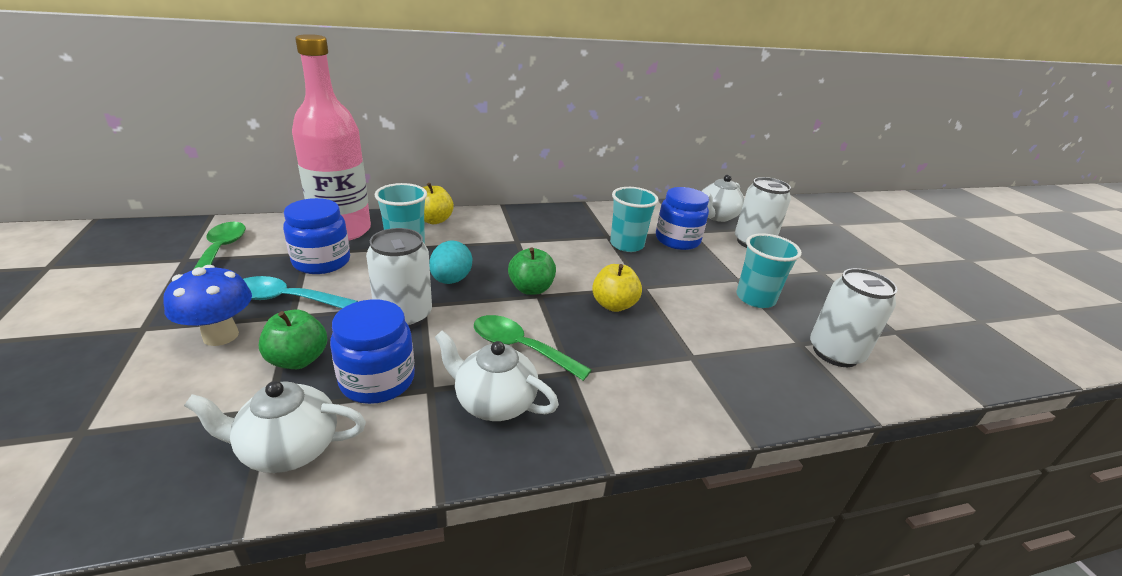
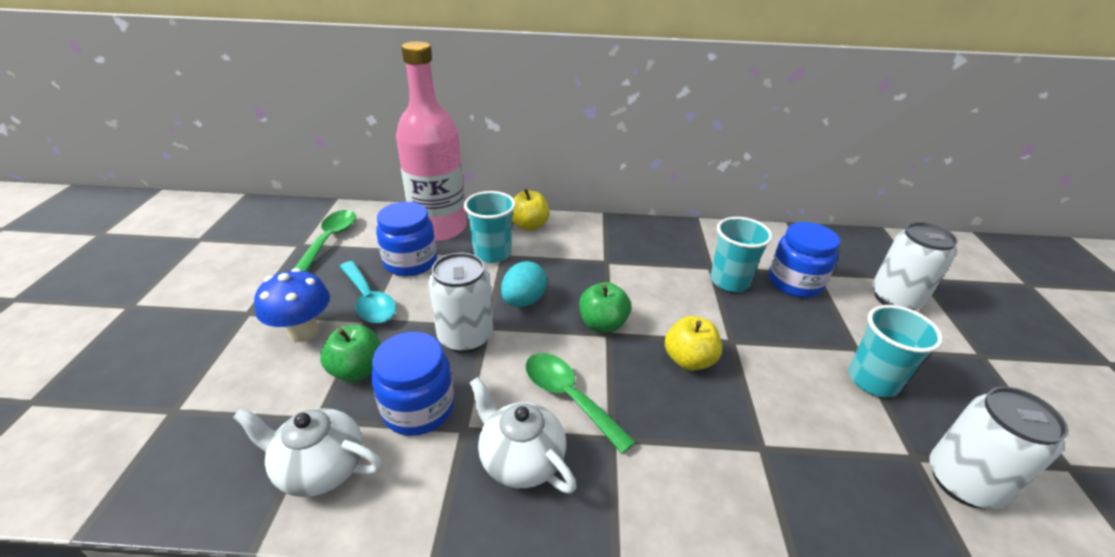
camera: 20 degrees right, 5 degrees up
turquoise spoon [243,276,358,309] -> turquoise spoon turned 150 degrees counterclockwise [339,261,396,323]
white teapot [701,175,744,222] -> none

